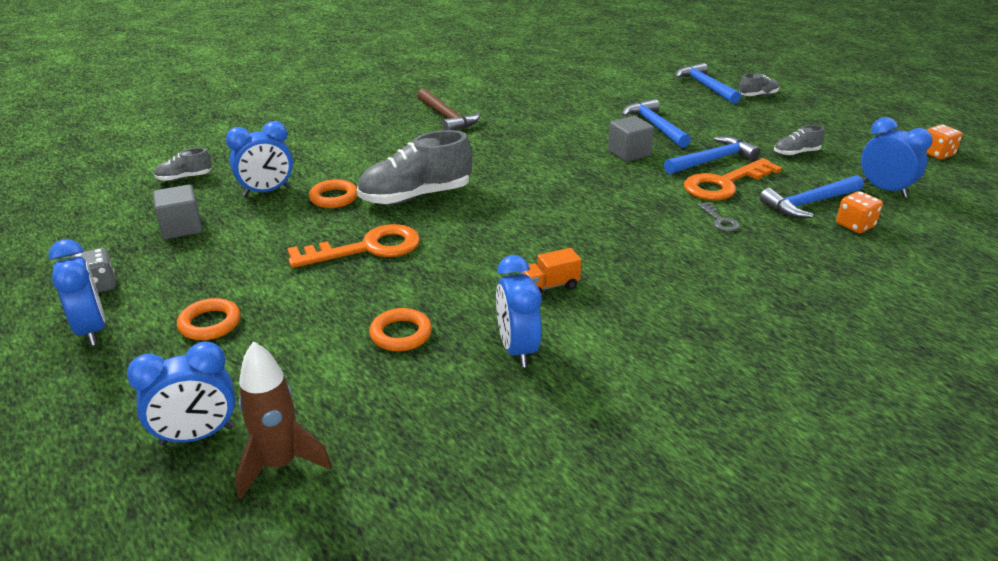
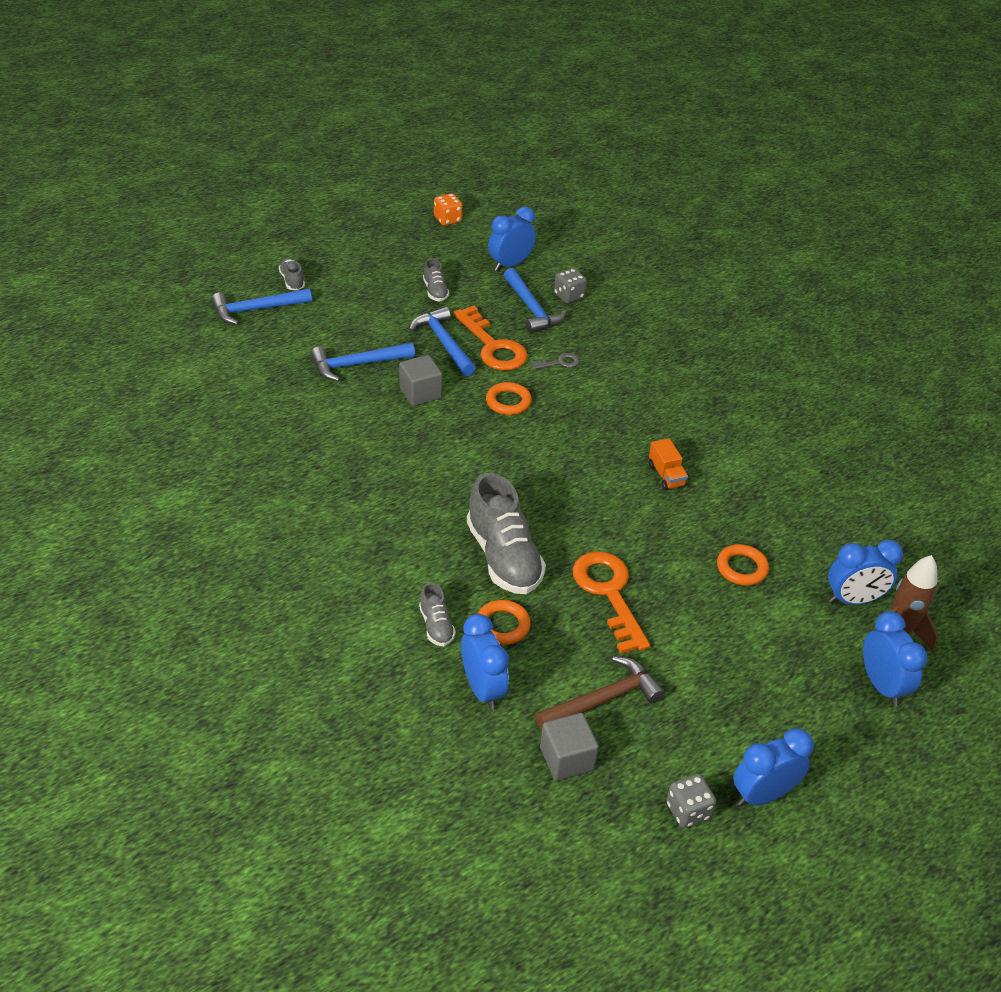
camera: 90 degrees left, 10 degrees up
grey shoe [154,148,212,181] -> grey shoe moved to [419,582,456,646]
orange ring [177,298,240,340] -> orange ring moved to [486,382,532,415]
brown hammer [417,88,480,130] -> brown hammer moved to [535,656,665,730]
blue clock [496,255,541,367] -> blue clock moved to [828,540,903,605]
orange dice [836,191,883,233] -> grey dice [554,268,587,303]

